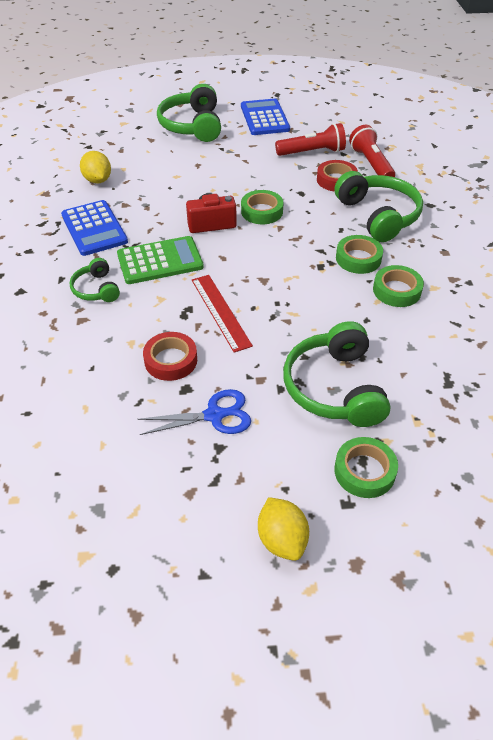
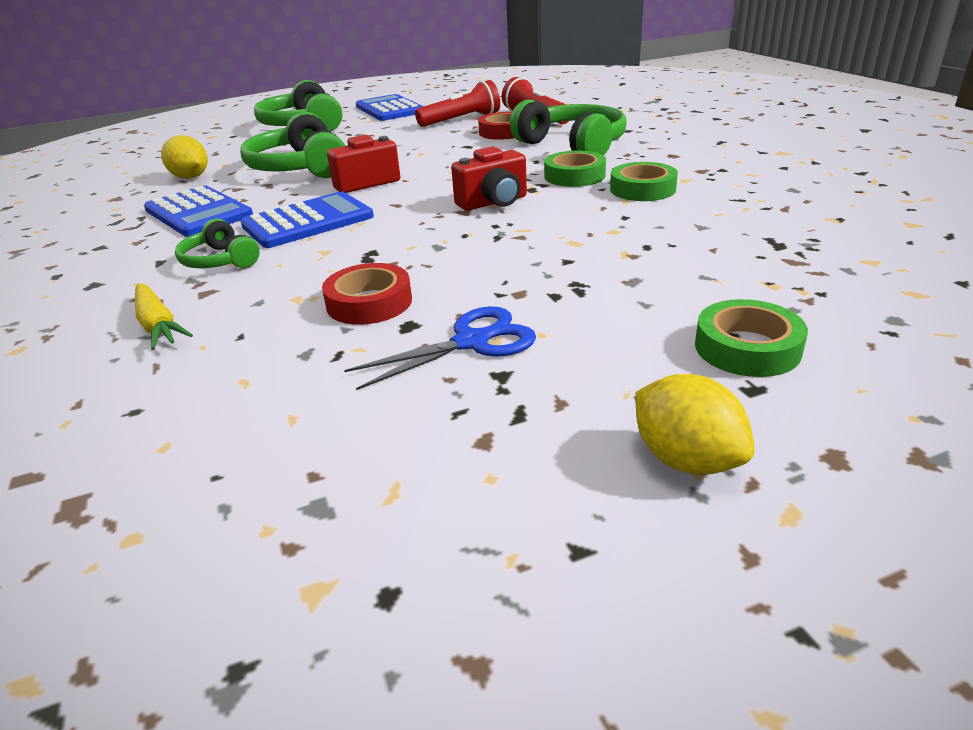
camera: 15 degrees left, 15 degrees down
green calculator [117,236,204,284] -> blue calculator [241,192,374,248]
red ruler [192,275,253,353] -> none
green tape [241,190,283,224] -> none
green headphones [283,321,391,427] -> green headphones moved to [240,112,345,178]
none -> yellow carrot [135,283,193,350]
none -> red camera [451,146,527,211]

